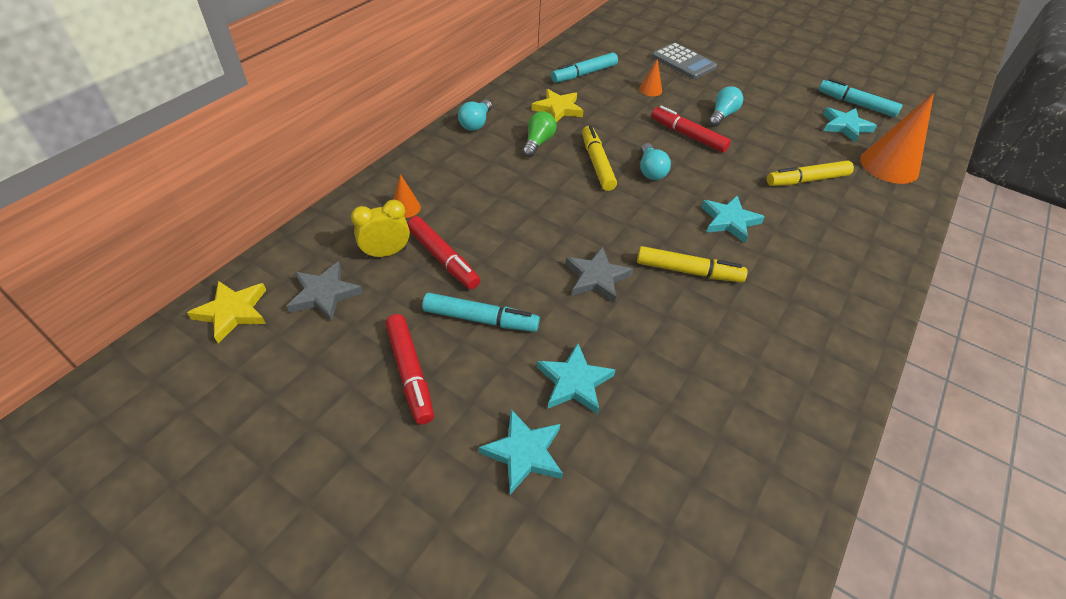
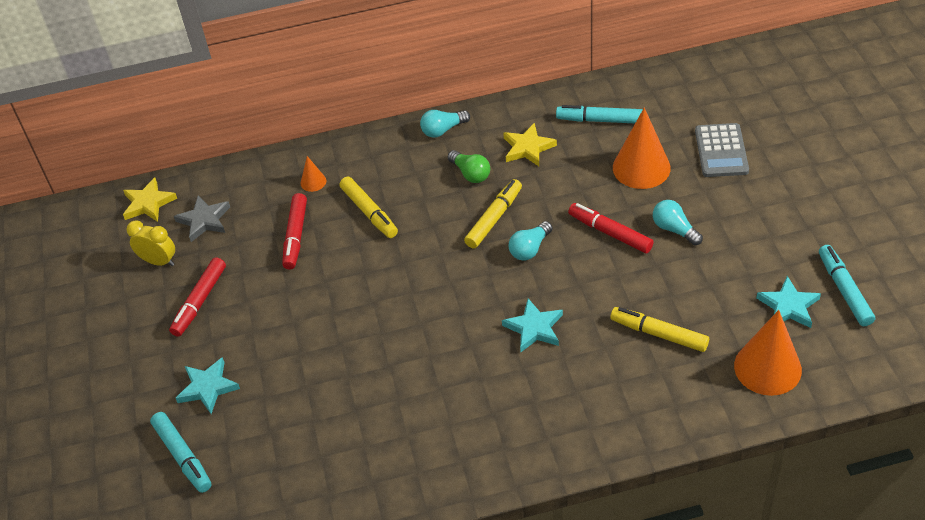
camera: 50 degrees right, 0 degrees up
yellow clock [351,200,410,258] -> yellow clock moved to [126,220,175,266]
turquoise marker [422,293,540,332] -> turquoise marker moved to [150,412,211,493]
green light bulb [522,111,557,158] -> green light bulb turned 75 degrees clockwise [448,150,490,183]
turquoise star [537,343,615,414] -> none
grey star [565,246,633,303] -> none
yellow marker [637,246,748,282] -> yellow marker moved to [340,177,398,238]
orange cone [639,59,662,96] -> orange cone [613,108,671,189], size x2.16
red marker [651,106,731,153] -> red marker turned 45 degrees counterclockwise [568,203,654,253]
turquoise light bulb [709,86,743,127] -> turquoise light bulb turned 120 degrees counterclockwise [653,200,703,246]

